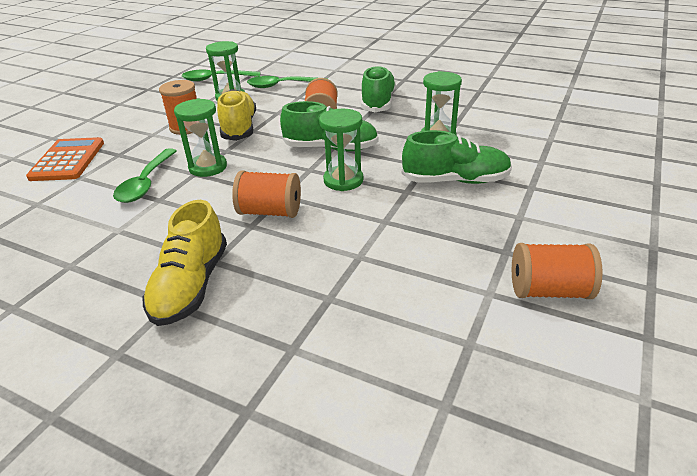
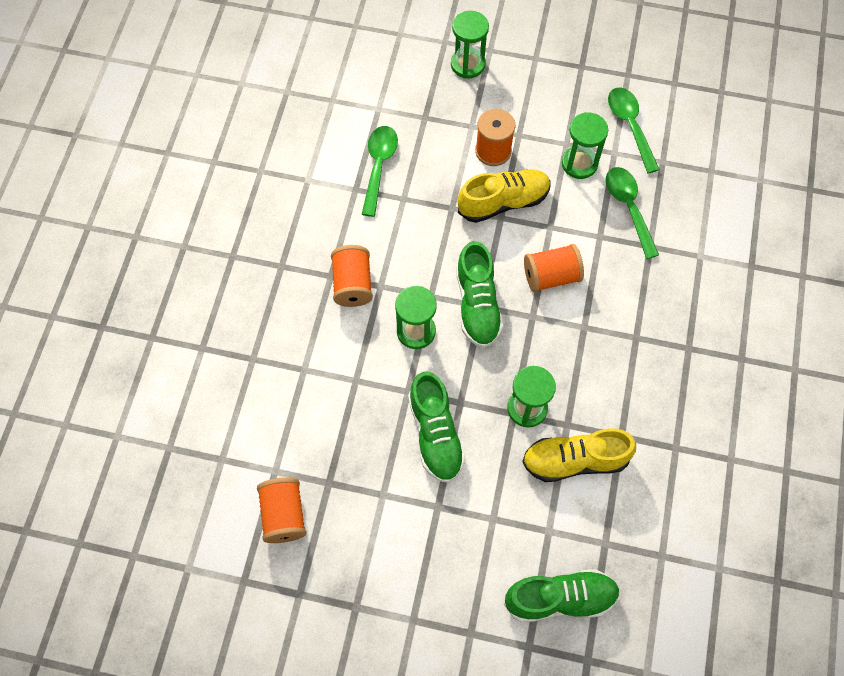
camera: 75 degrees right, 30 degrees up
orange calculator [26,137,104,181] -> none
green spoon [113,148,177,203] -> green spoon turned 105 degrees clockwise [362,126,398,217]
yellow shoe [142,200,227,326] -> yellow shoe moved to [522,428,636,482]
green hourglass [174,98,227,177] -> green hourglass moved to [451,11,489,79]
green shoe [361,65,396,112] -> green shoe moved to [504,569,620,622]

